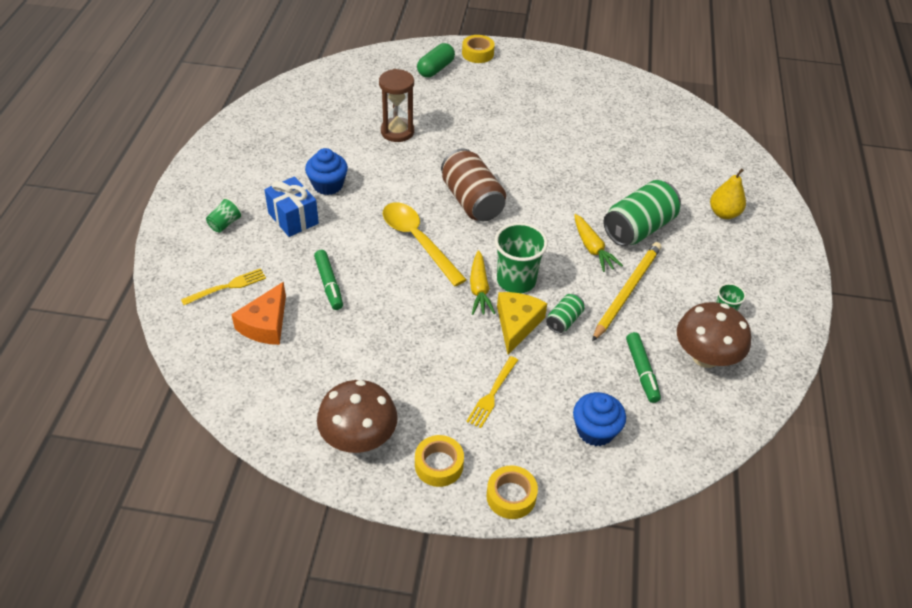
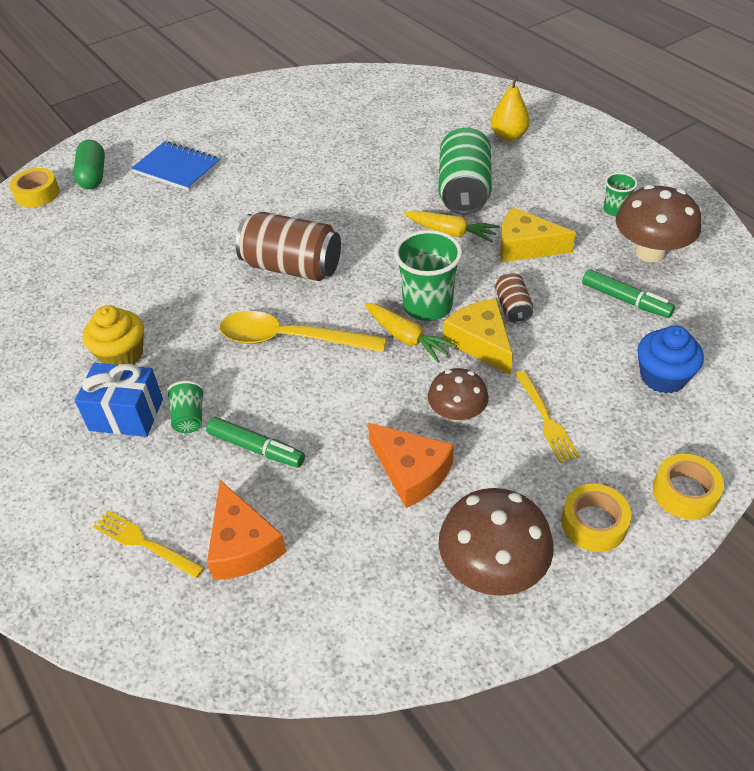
camera: 40 degrees left, 0 degrees up
yellow fork [181,268,266,305] -> yellow fork turned 75 degrees counterclockwise [93,510,205,579]
green cup [206,197,243,233] -> green cup moved to [166,381,205,433]
blue cupcake [305,148,348,195] -> yellow cupcake [83,305,144,365]
brown hourglass [379,69,414,142] -> none
yellow tape [462,35,495,63] -> yellow tape moved to [9,168,60,207]
green can [546,294,584,333] -> brown can [495,273,533,324]
yellow pencil [592,242,662,342] -> yellow cheese [500,207,576,262]
none -> blue notebook [132,141,220,191]
none -> orange cheese [368,423,454,508]
none -> brown mushroom [428,368,489,423]

